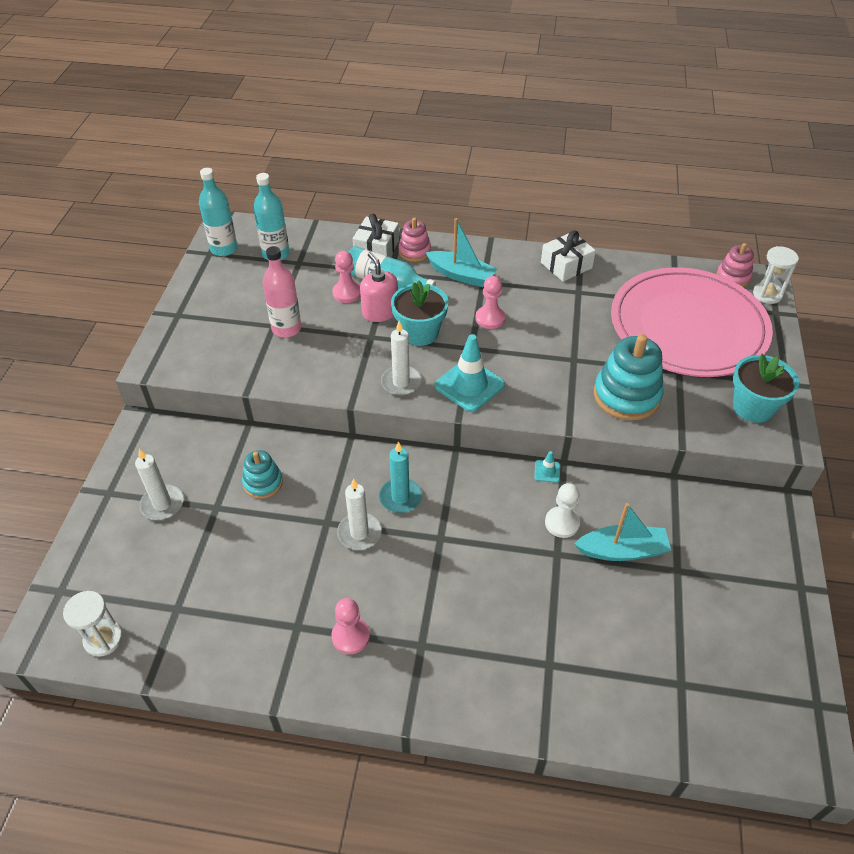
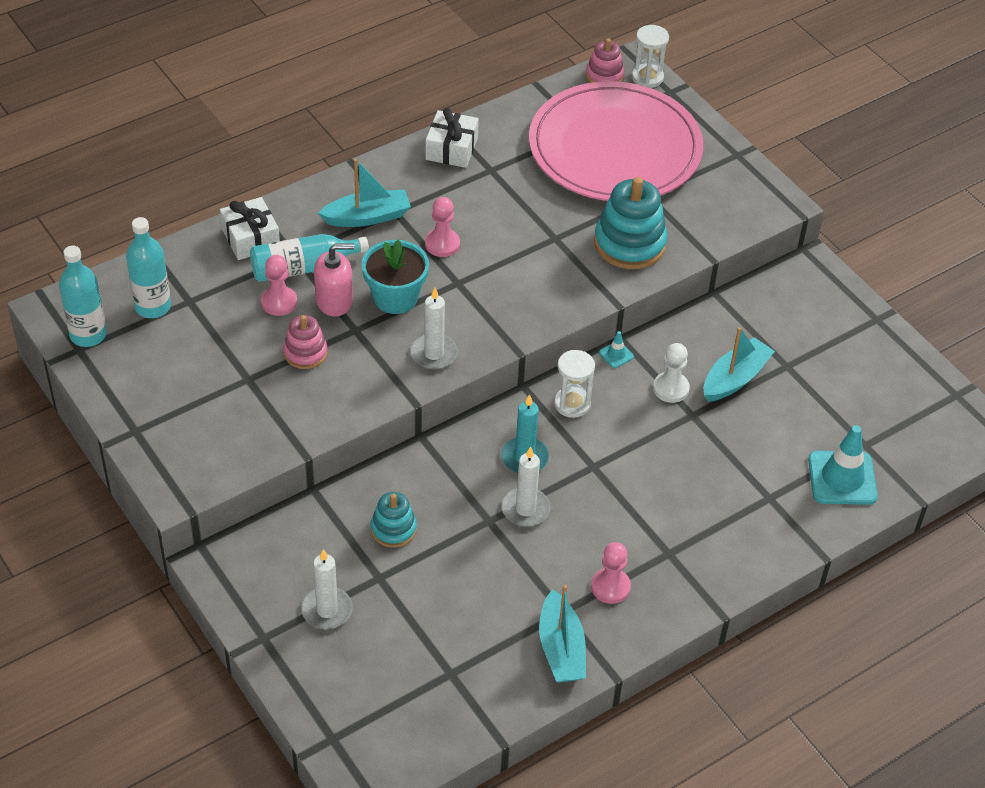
camera: 45 degrees left, 0 degrees up
white hourglass [63,591,123,657] -> white hourglass moved to [554,350,595,418]
pink bottle [262,246,301,338] -> none
pink soap dispenser [360,252,398,322] -> pink soap dispenser turned 150 degrees clockwise [314,244,355,316]
pink stacking toy [398,217,431,262] -> pink stacking toy moved to [283,315,328,369]
turquoise traffic cone [435,334,505,412] -> turquoise traffic cone moved to [808,425,878,505]
turquoise flower pot [733,354,799,423] -> none
none -> turquoise boat [539,585,586,682]

